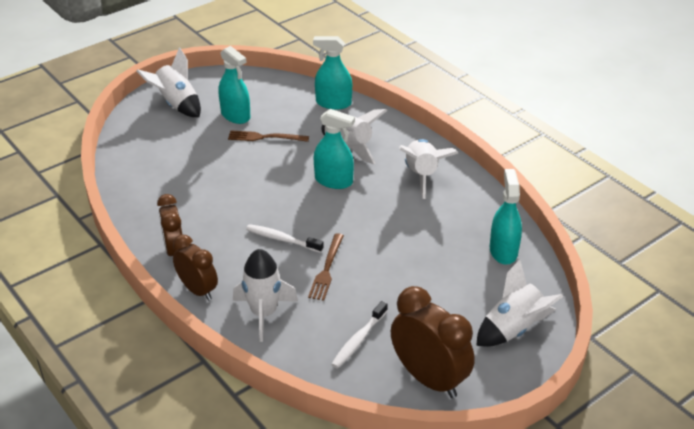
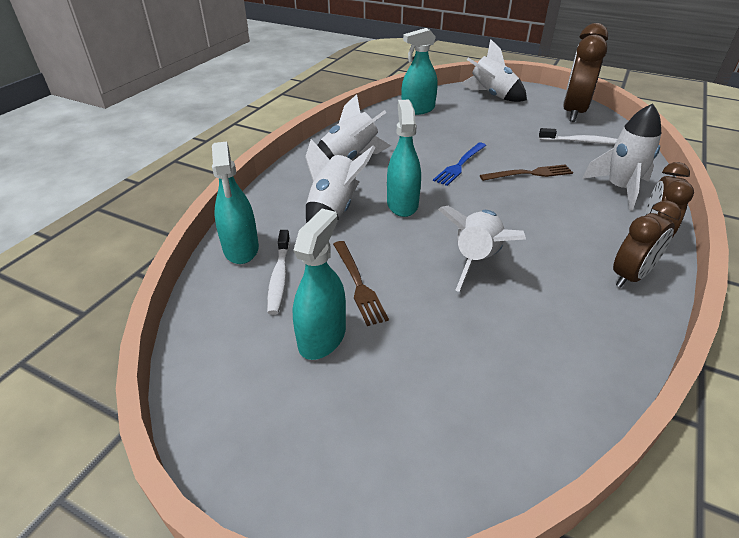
camera: 115 degrees left, 0 degrees up
white rocket [136,47,201,117] -> white rocket moved to [438,206,526,292]
white toothbrush [246,224,324,253] -> white toothbrush moved to [267,230,290,315]
none -> blue fork [433,142,486,186]

